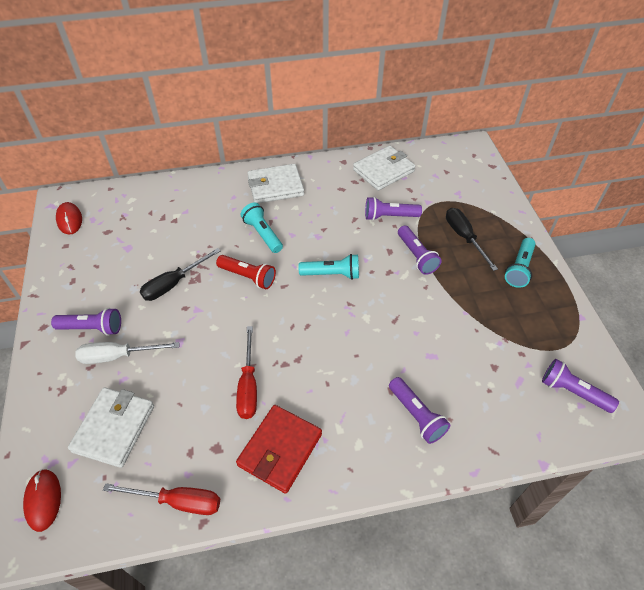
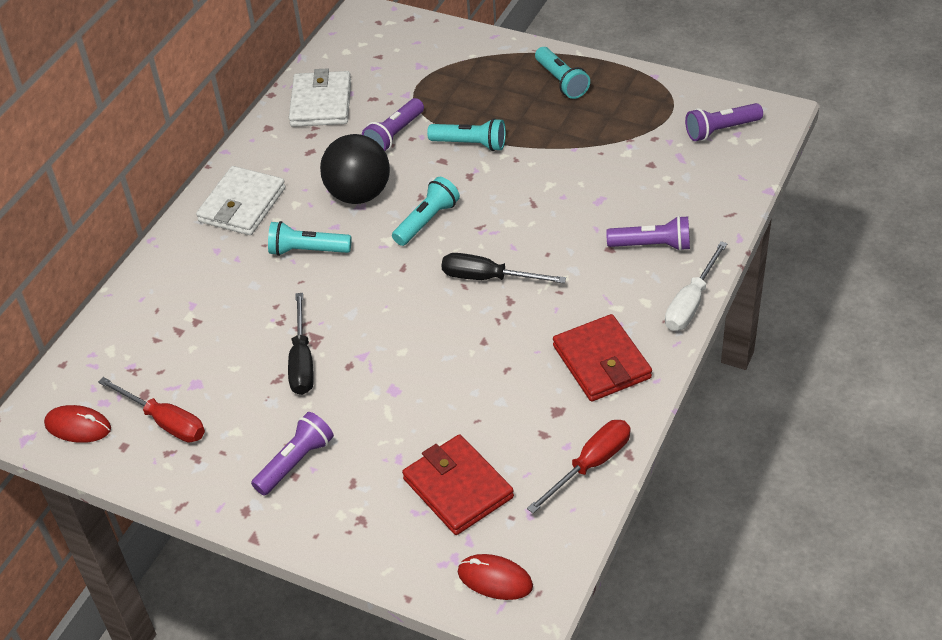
camera: 50 degrees left, 5 degrees down
white wallet [68,387,154,468] -> red wallet [402,434,514,535]
white screwdriver [75,342,180,364] -> white screwdriver moved to [665,241,728,331]
red flashlight [216,255,276,289] -> none
red screwdriver [236,326,257,419] -> red screwdriver moved to [98,377,205,443]
purple flashlight [398,226,442,275] -> turquoise flashlight [427,118,506,151]
black screwdriver [446,208,498,271] -> black screwdriver moved to [441,253,566,283]
none -> black ball [320,134,390,204]

